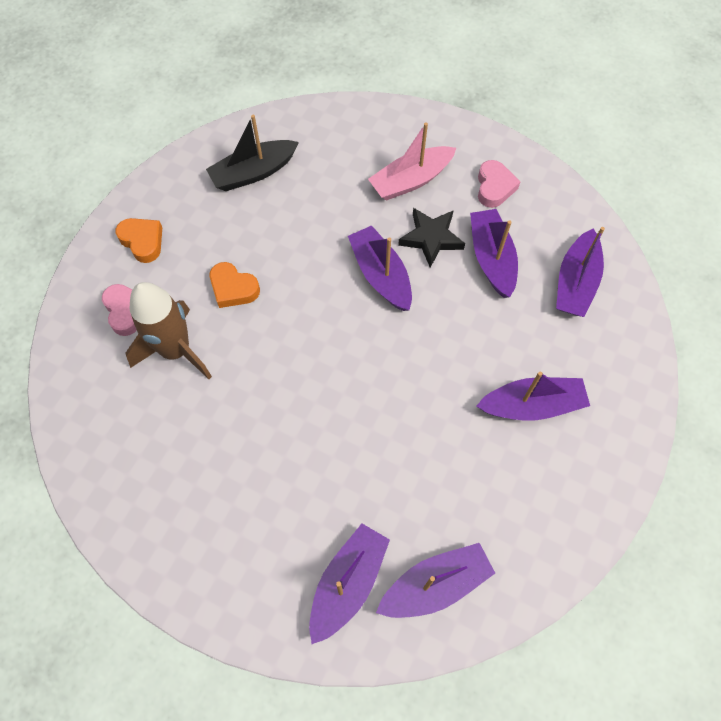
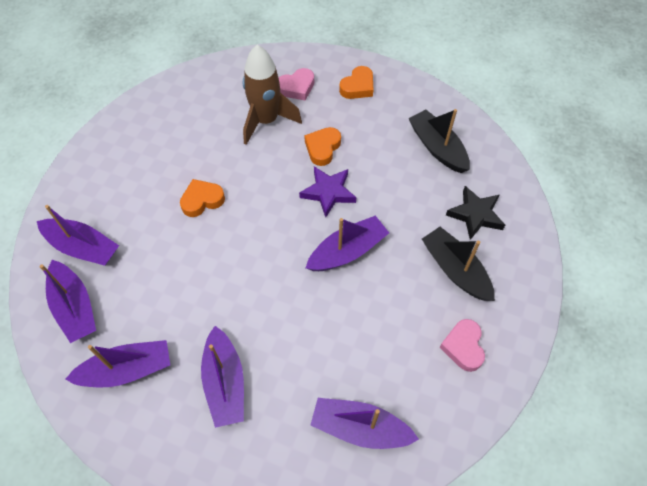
camera: 85 degrees right, 5 degrees down
pink boat [368,123,456,200] -> black boat [422,227,495,301]
black star [398,208,465,267] -> black star moved to [446,186,505,240]
purple boat [470,209,518,298] -> purple boat moved to [65,340,170,387]
pink heart [478,160,521,208] -> pink heart turned 90 degrees clockwise [439,319,485,372]
none -> orange heart [180,179,225,217]
none -> purple star [299,166,356,217]

